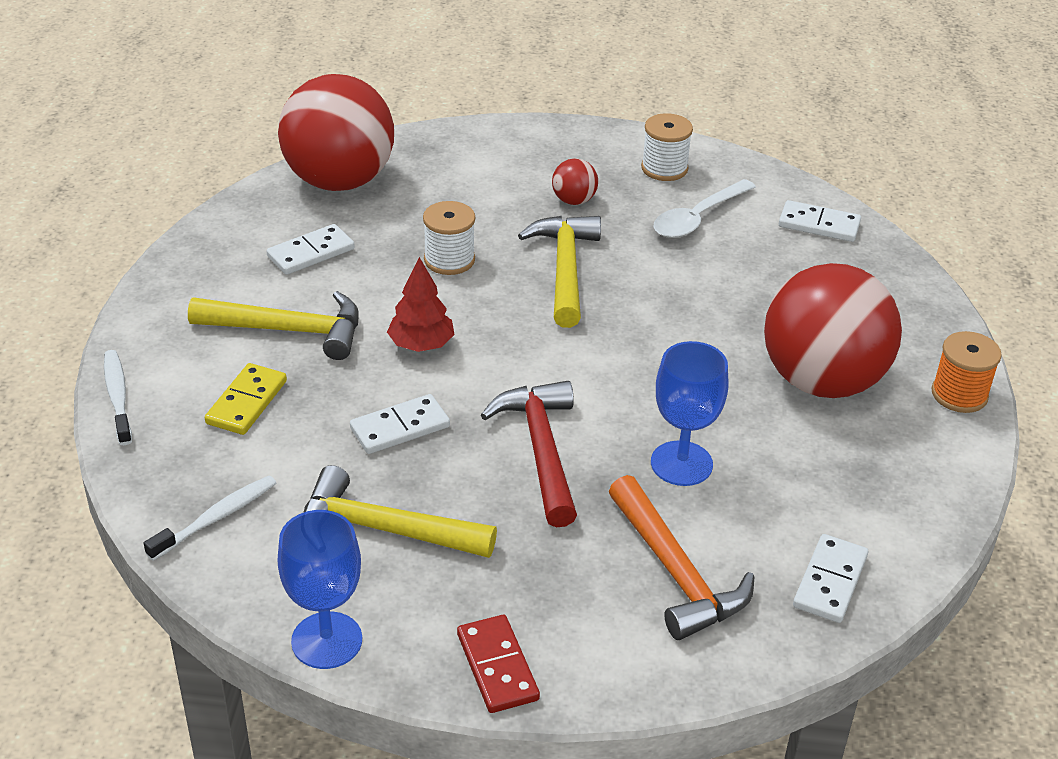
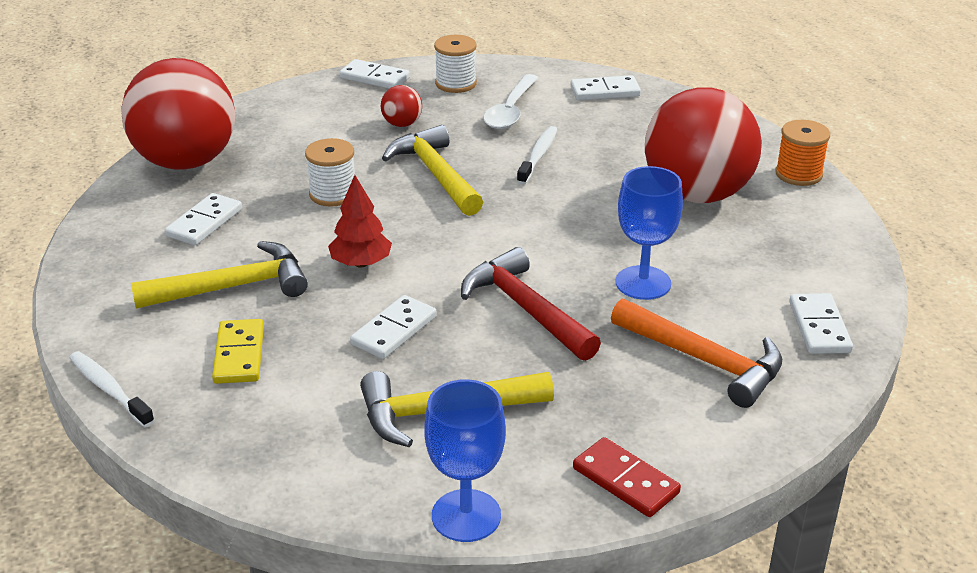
camera: 25 degrees left, 5 degrees down
white toothbrush [144,476,276,561] -> white toothbrush moved to [517,126,557,185]
none -> white domino [339,59,410,89]

